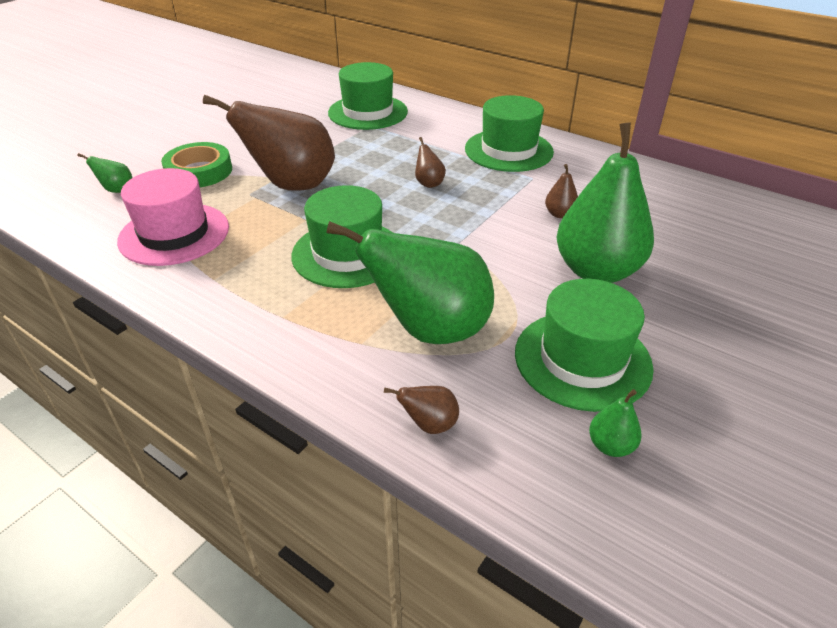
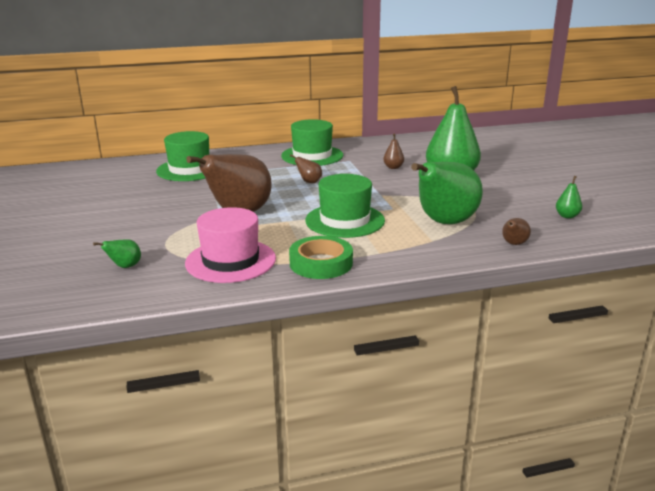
camera: 50 degrees left, 15 degrees down
green tape [161,142,232,187] -> green tape moved to [289,236,353,279]
green hat [515,279,654,412] -> none

